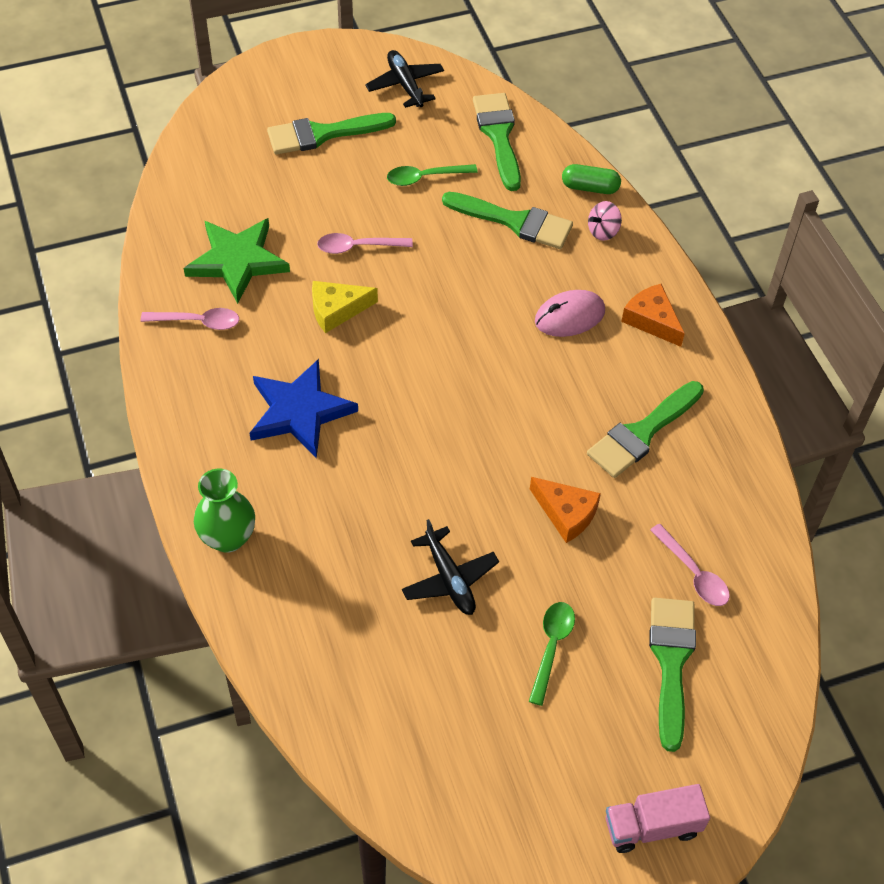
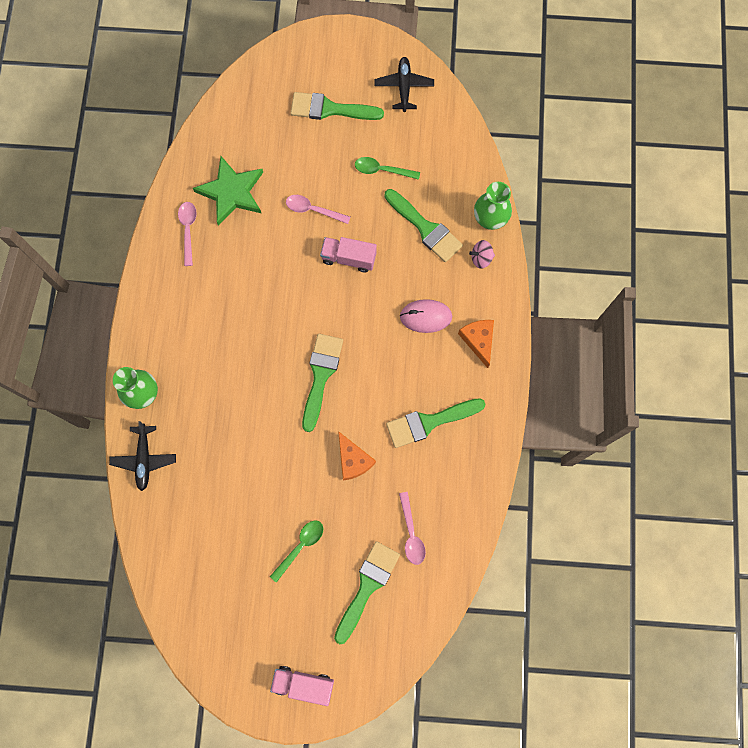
camera: 25 degrees right, 20 degrees up
pink spoon [141,308,239,330] -> pink spoon turned 120 degrees counterclockwise [178,202,197,266]
blue star [250,359,358,458] -> none
yellow cheese [312,281,378,333] -> none
black plane [402,519,499,615] -> black plane moved to [109,421,176,491]
green brush [473,93,521,191] -> green brush moved to [302,334,343,432]
green capsule [562,164,621,194] -> green vase [474,182,512,230]
none -> pink truck [320,237,377,273]

